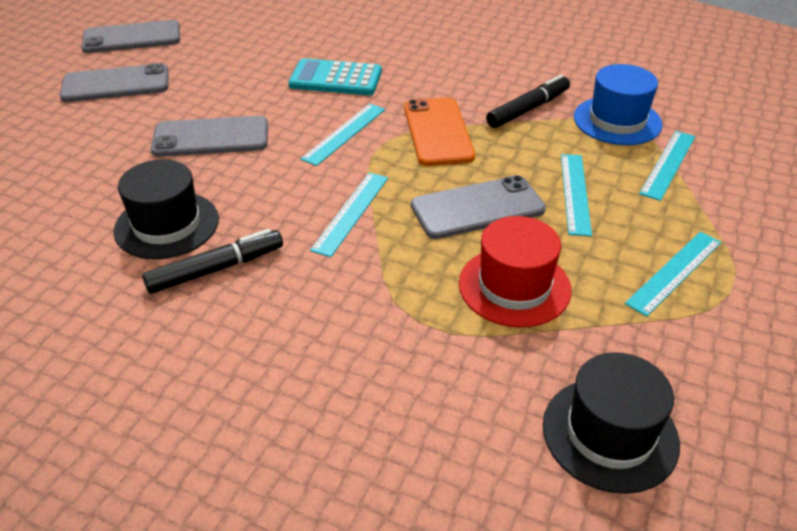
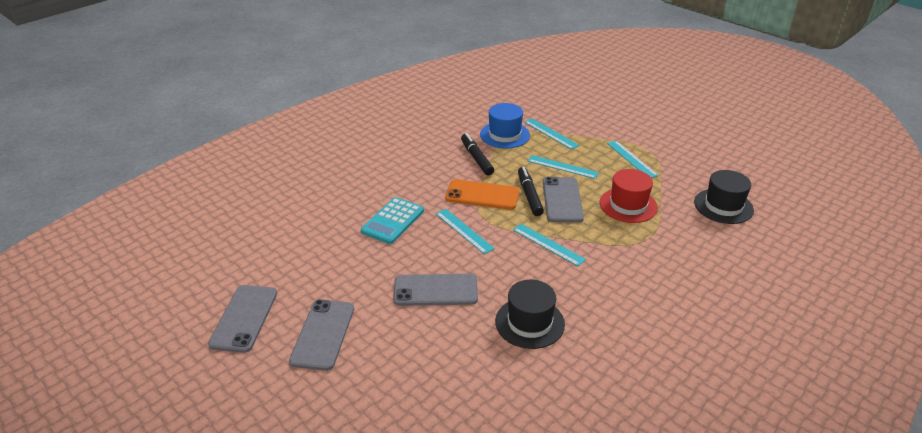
camera: 70 degrees left, 5 degrees down
black marker [142,229,283,294] -> black marker moved to [518,167,544,216]
grey phone [151,116,268,157] -> grey phone turned 75 degrees clockwise [393,274,478,306]

